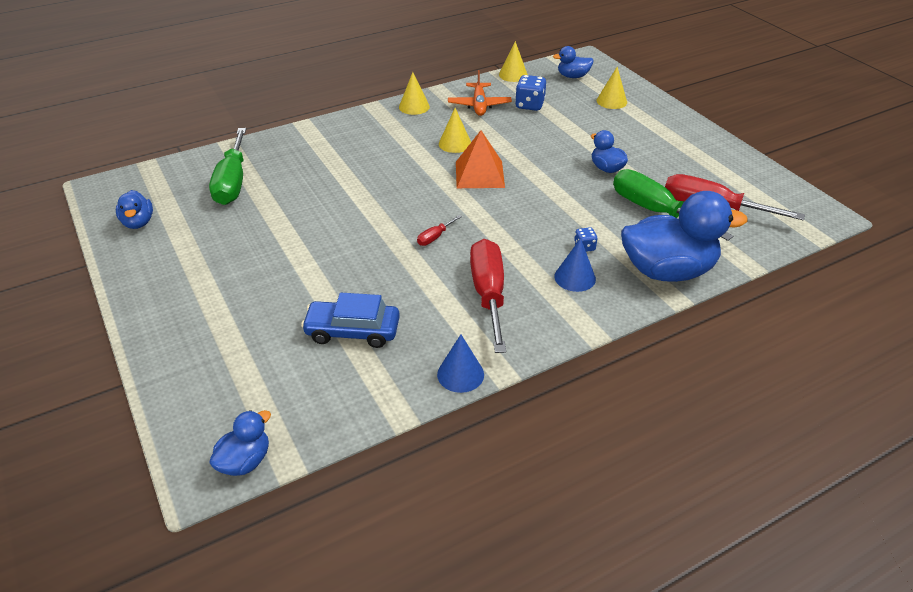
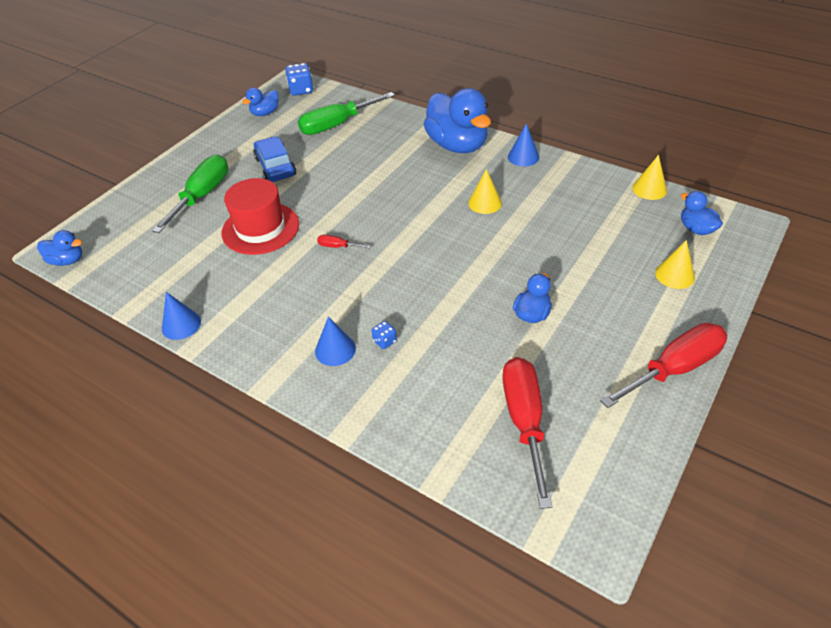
camera: 65 degrees right, 5 degrees up
blue car [301,293,400,348] -> blue car moved to [253,136,296,182]
yellow cone [399,72,430,115] -> blue cone [508,124,539,167]
orange plane [448,70,512,116] -> none
orange pyramid [456,130,505,188] -> none
red screwdriver [470,239,506,353] -> red screwdriver moved to [600,323,727,408]
blue dice [515,75,546,111] -> blue dice moved to [285,63,314,96]
green screwdriver [613,169,733,241] -> green screwdriver moved to [152,154,228,233]
blue duck [621,191,748,282] -> blue duck moved to [424,88,491,153]
none -> red hat [222,178,299,255]

